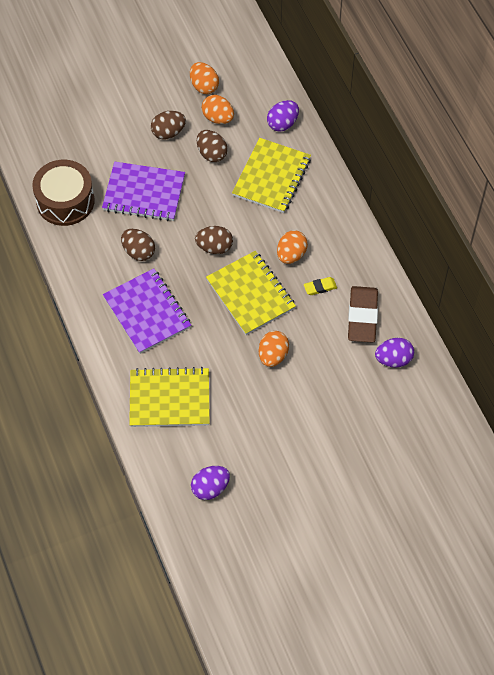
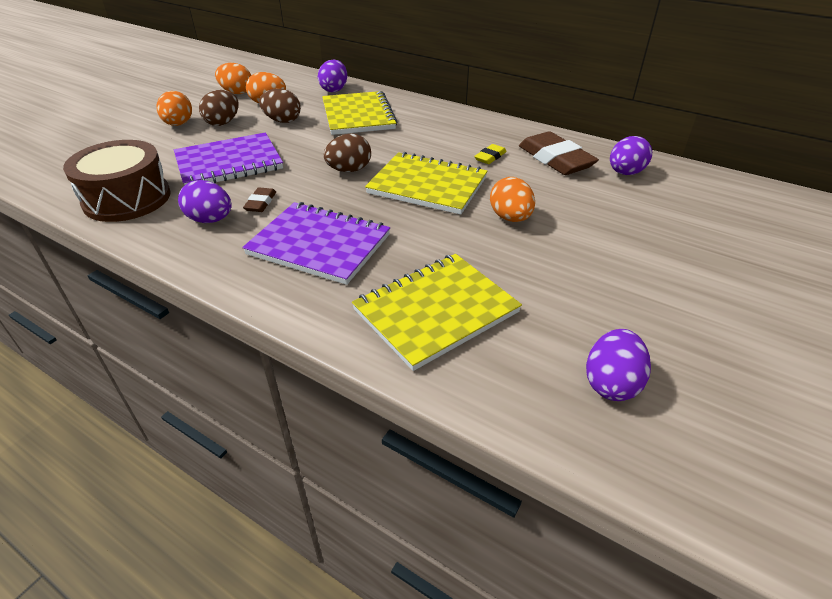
camera: 35 degrees left, 20 degrees down
brown egg [121,229,155,261] -> brown eraser [243,187,276,212]
orange egg [277,230,308,264] -> orange egg moved to [157,91,192,126]
none -> purple egg [178,180,232,223]

